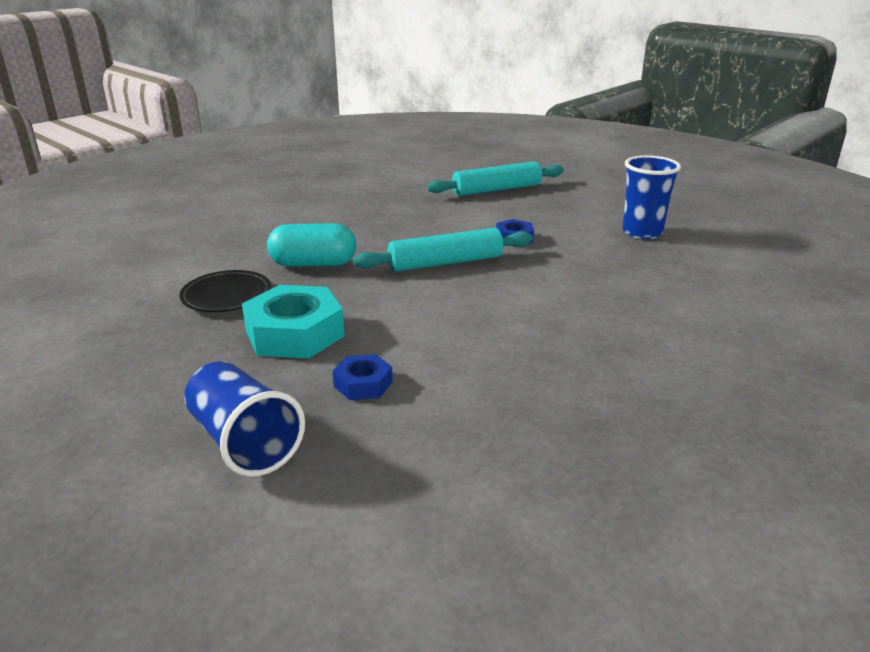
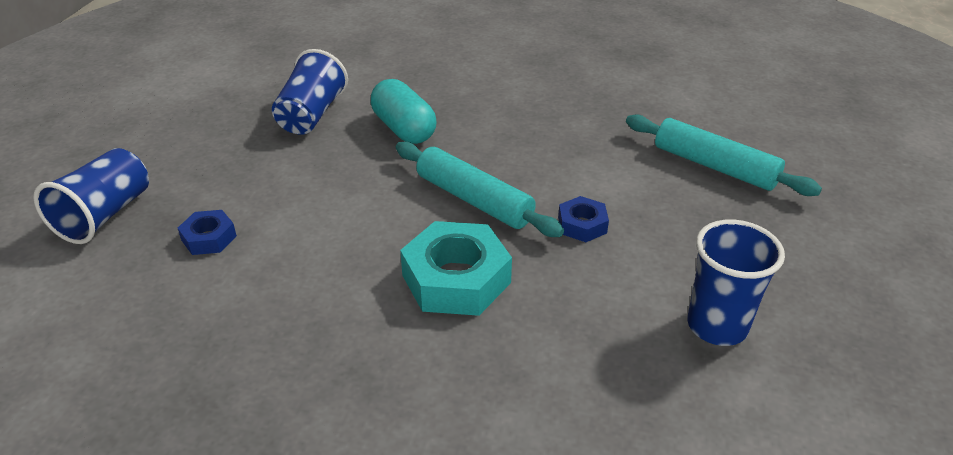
camera: 60 degrees right, 10 degrees up
black plate [179,270,271,312] -> blue cup [272,49,348,135]
turquoise nut [242,285,345,358] -> turquoise nut moved to [400,221,512,316]

